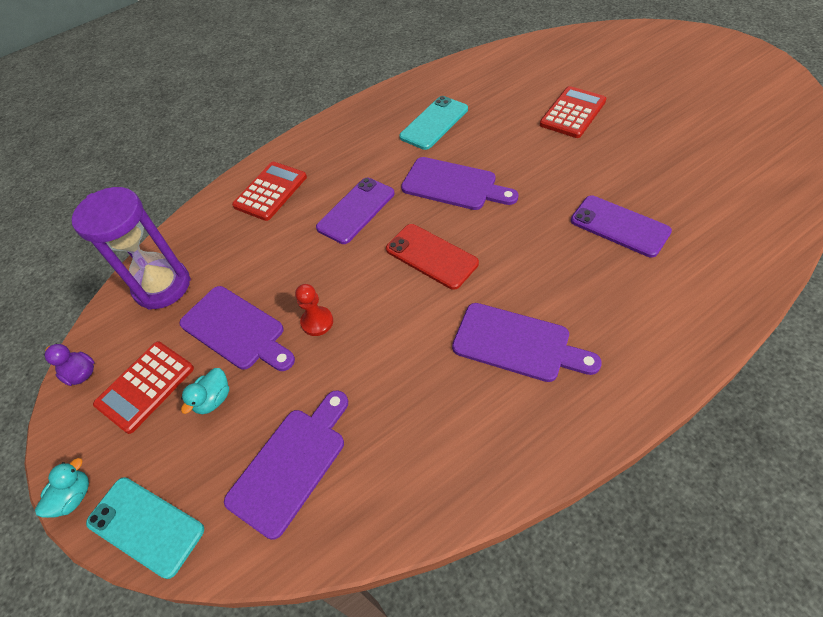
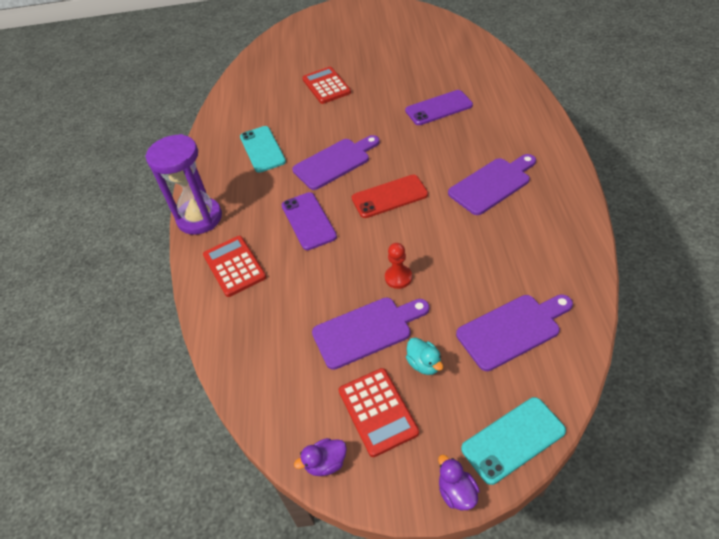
camera: 60 degrees left, 5 degrees down
turquoise duck [35,458,89,518] -> purple duck [438,455,480,510]
purple hourglass [72,187,191,310] -> purple hourglass moved to [145,134,222,235]
purple cutting board [224,390,348,540] -> purple cutting board turned 90 degrees clockwise [456,294,573,371]

